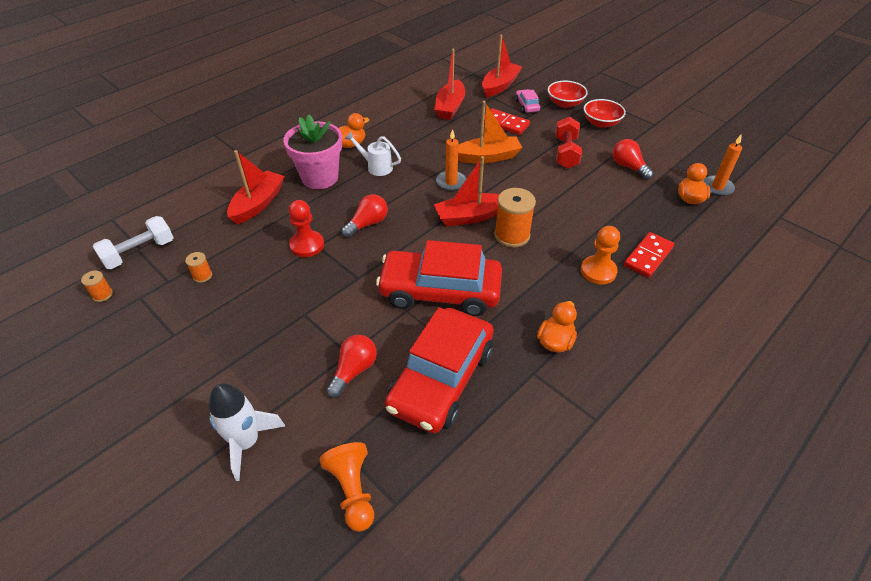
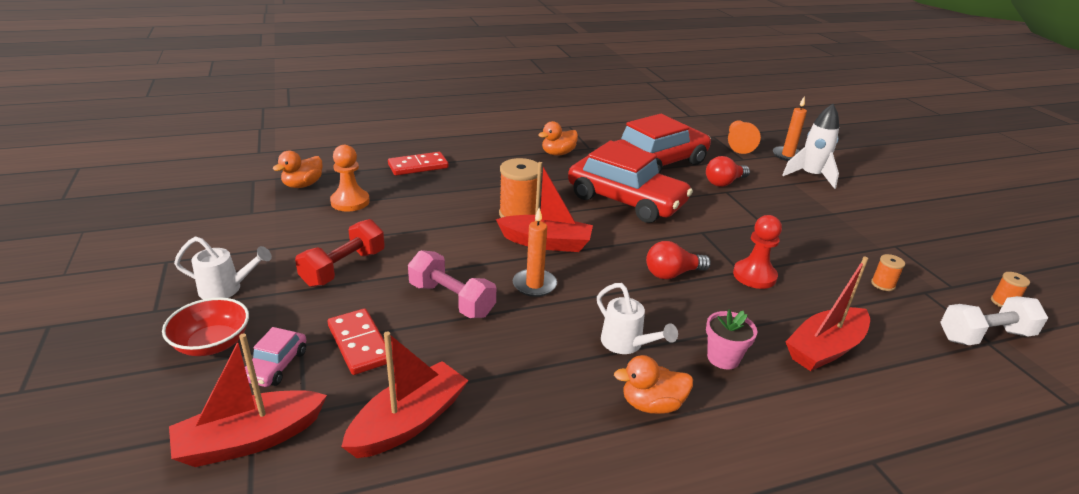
camera: 155 degrees left, 15 degrees down
pink flower pot [283,114,342,189] -> pink flower pot [706,310,757,369], size x0.52
orange boat [458,101,522,163] -> pink dumbbell [408,250,496,318]
orange pawn [581,226,620,284] -> orange pawn moved to [330,145,370,212]
red bowl [584,99,626,128] -> white watering can [174,237,272,299]
red light bulb [612,139,653,180] -> none
orange candle [703,134,742,196] -> orange candle moved to [773,96,807,161]

